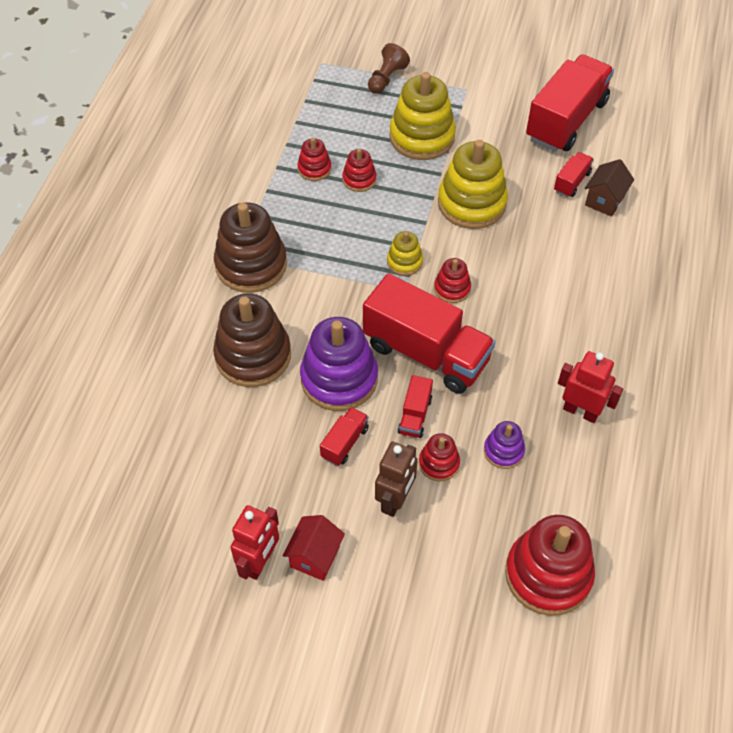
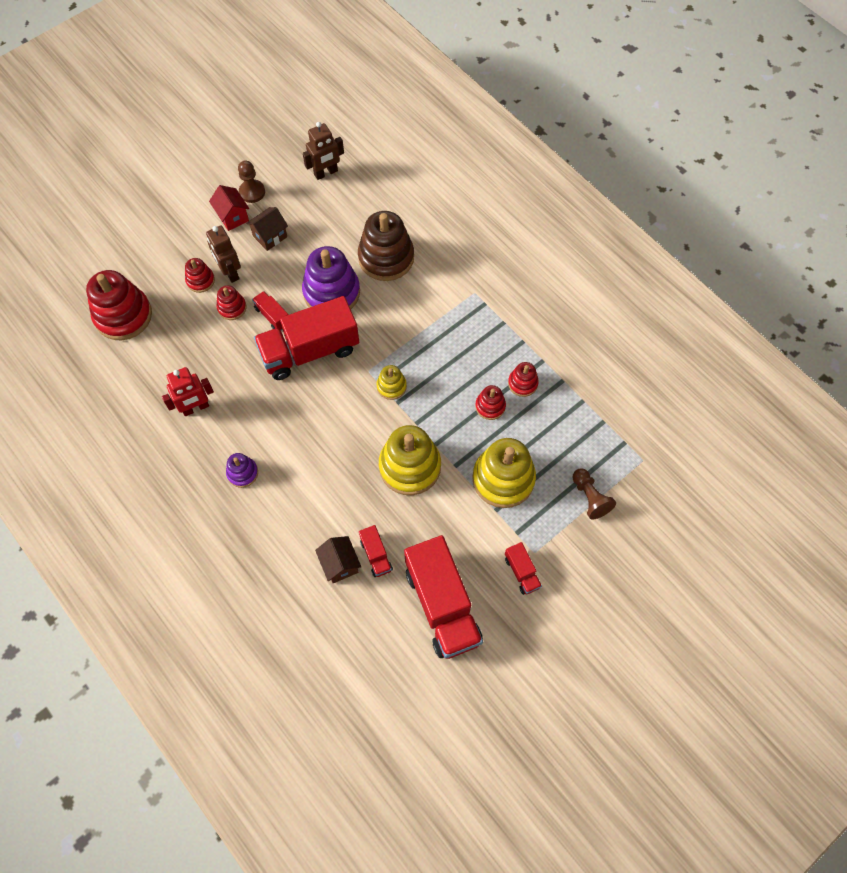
camera: 125 degrees right, 10 degrees up
brown stacking toy [214,202,287,293] -> none
red robot [230,505,279,580] -> brown pawn [238,161,265,203]
red truck [320,407,369,466] -> red truck moved to [505,542,542,595]
red stacking toy [434,258,471,303] -> red stacking toy moved to [185,258,215,293]
purple stacking toy [484,421,525,469] -> purple stacking toy moved to [226,453,258,488]
none -> brown house [246,207,288,251]
none -> brown robot [303,122,344,180]

